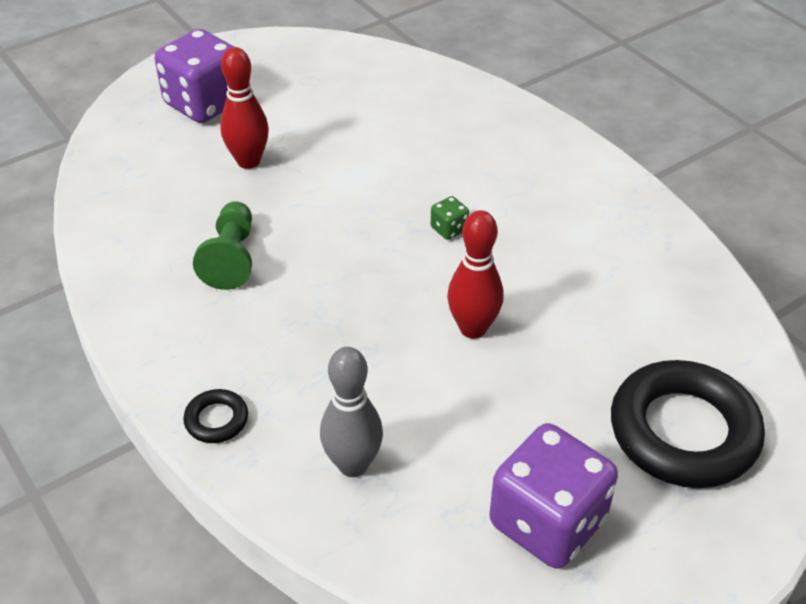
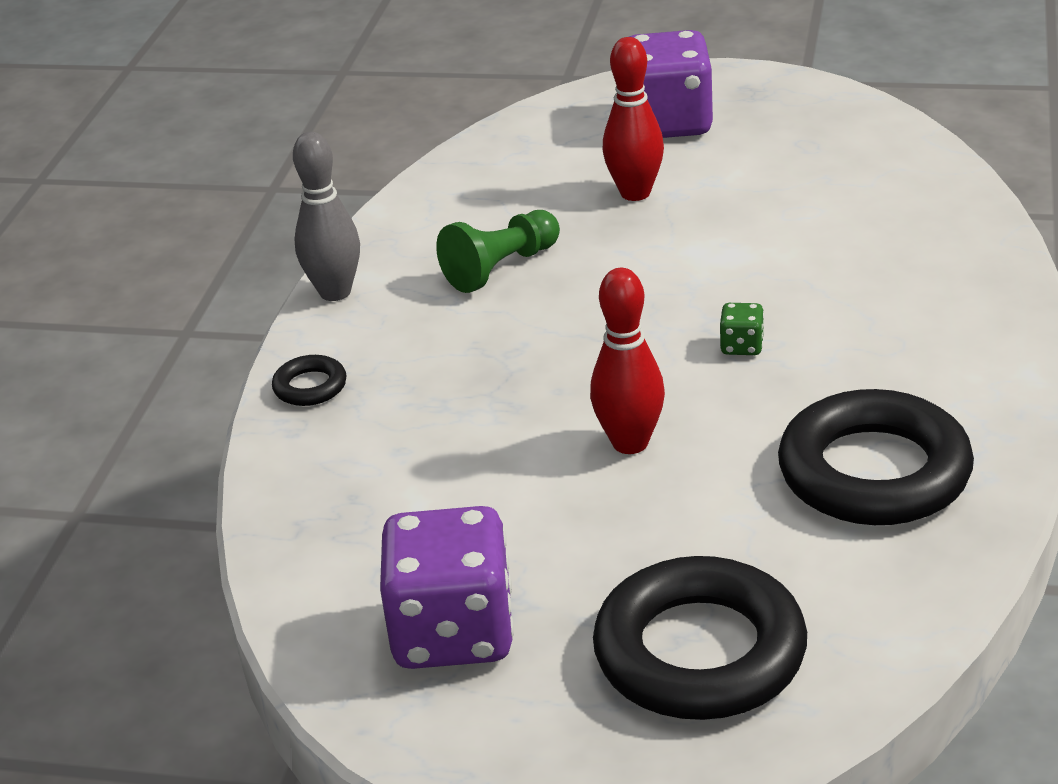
camera: 50 degrees right, 10 degrees down
grey bowling pin [320,347,383,477] -> grey bowling pin moved to [293,132,360,301]
none -> black ring [778,389,974,525]

